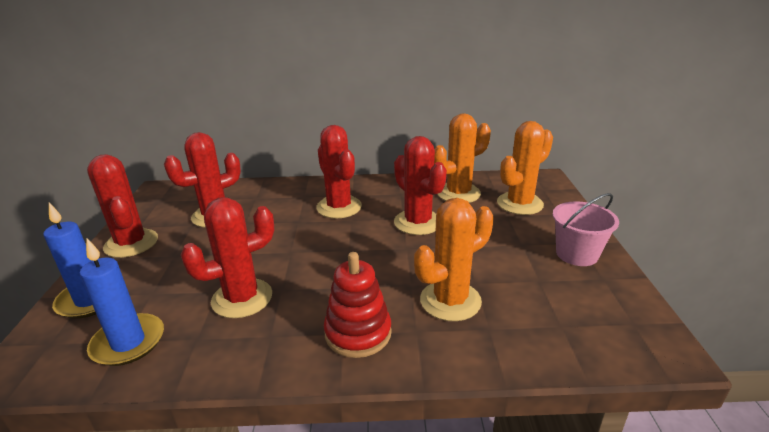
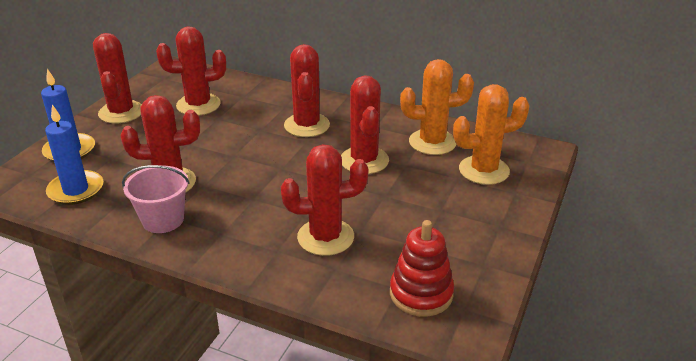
camera: 25 degrees right, 5 degrees up
red stacking toy [324,252,392,358] -> red stacking toy moved to [390,220,454,317]
orange cactus [414,198,494,321] -> red cactus [281,144,368,256]
pink bucket [553,193,619,266] -> pink bucket moved to [122,165,190,233]

